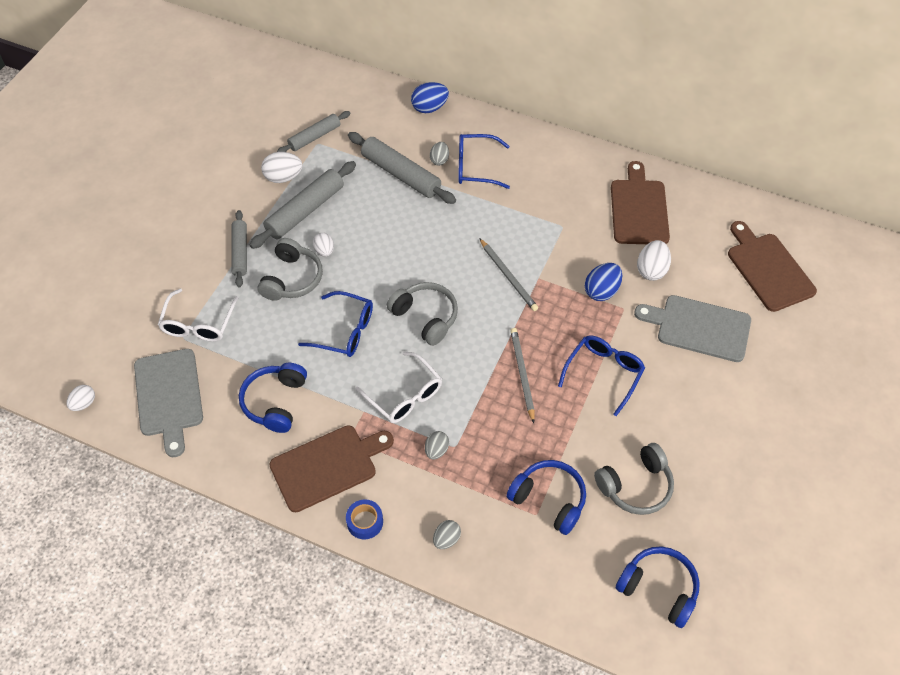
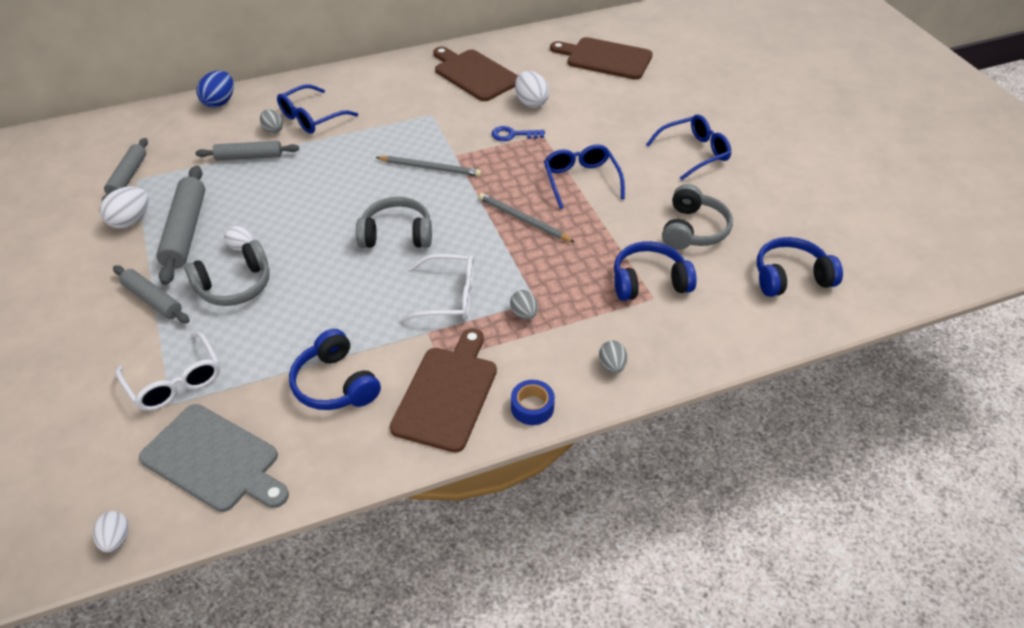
camera: 45 degrees left, 10 degrees down
grey headphones [257,238,323,301] -> grey headphones turned 90 degrees clockwise [184,240,270,306]
blue glasses [298,291,373,357] -> blue glasses moved to [646,114,731,180]
grey rolling pin [348,132,456,204] -> grey rolling pin [195,141,299,161], size x0.65
blue egg [585,263,622,301] -> blue key [492,126,545,141]
grey cutting board [634,295,751,362] -> none

